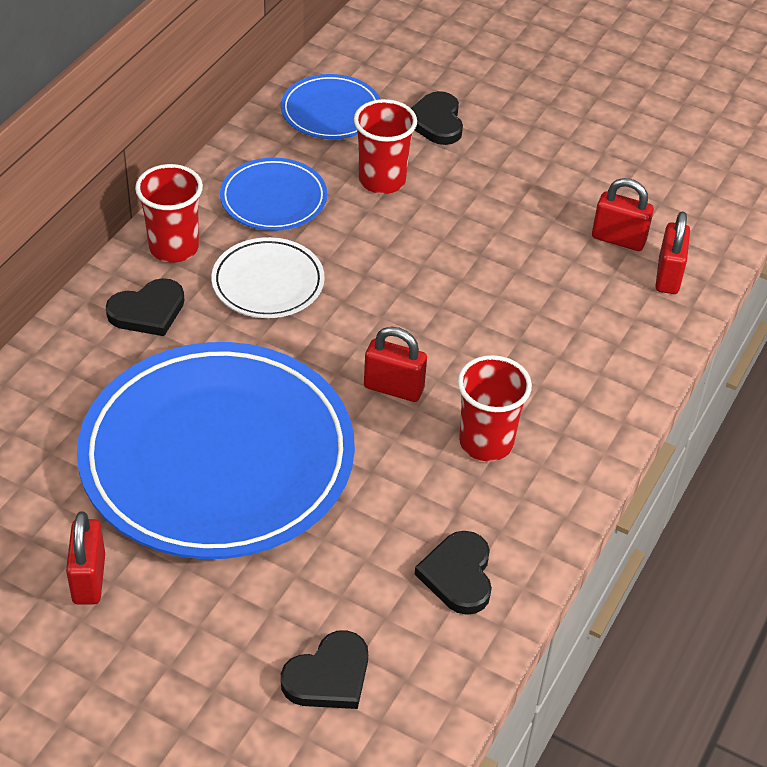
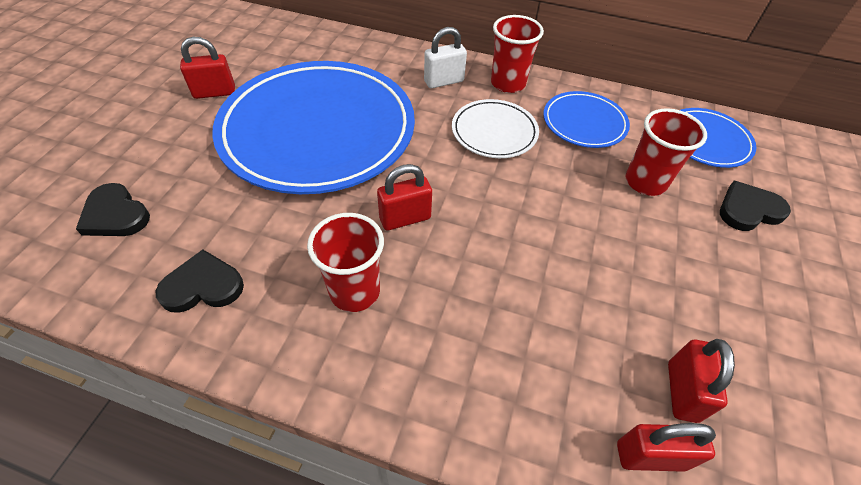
camera: 80 degrees right, 5 degrees up
black heart [106,278,184,336] -> white padlock [424,27,467,89]
red padlock [364,327,427,402] -> red padlock turned 60 degrees clockwise [377,164,432,231]

